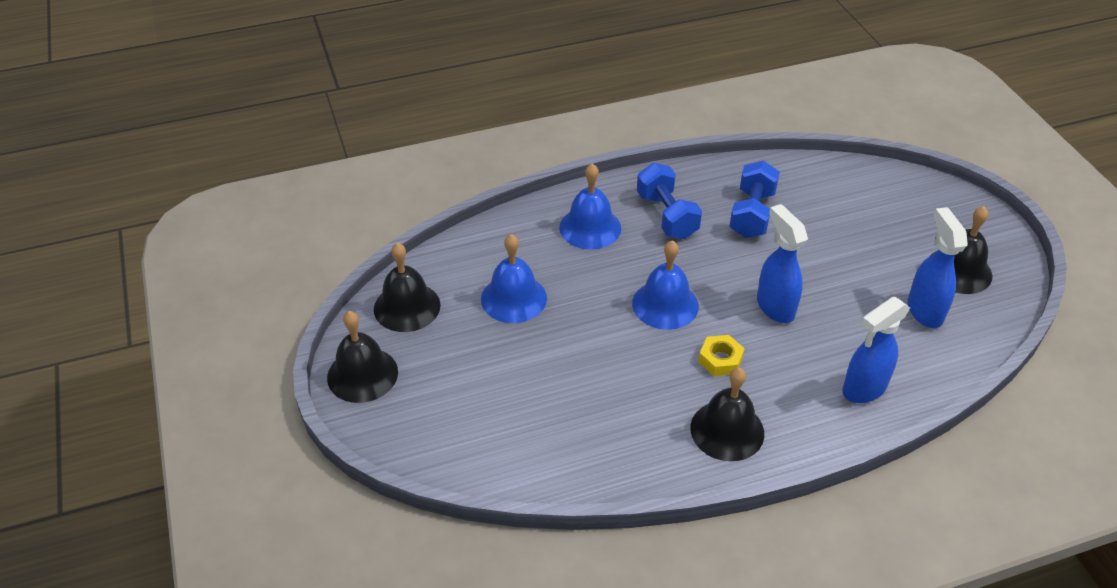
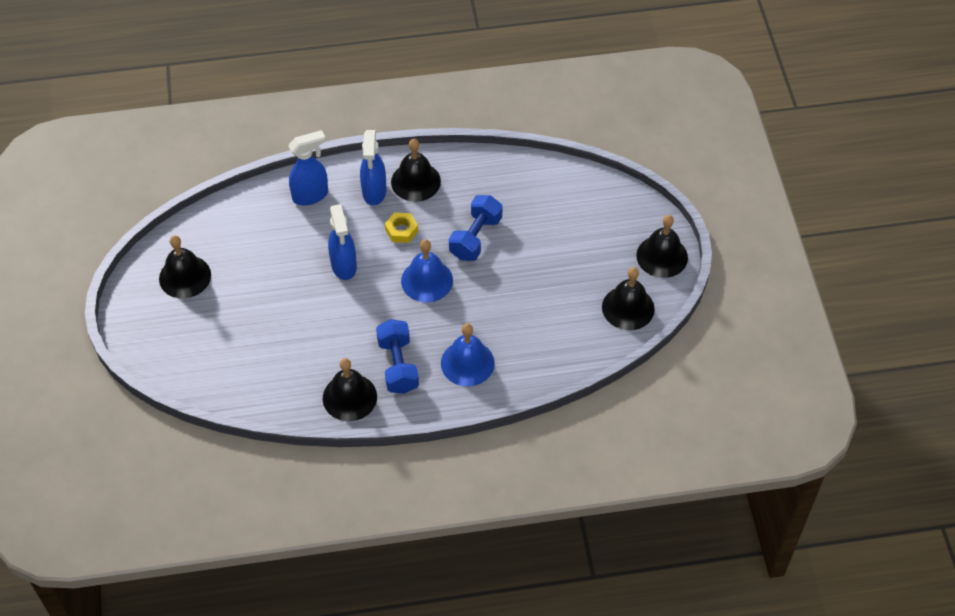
camera: 170 degrees left, 10 degrees up
blue bell [481,234,547,323] -> none
blue dumbbell [729,161,780,238] -> blue dumbbell moved to [449,195,503,261]
blue spray bottle [908,207,968,328] -> blue spray bottle moved to [360,130,387,205]
none -> black bell [323,358,377,421]

